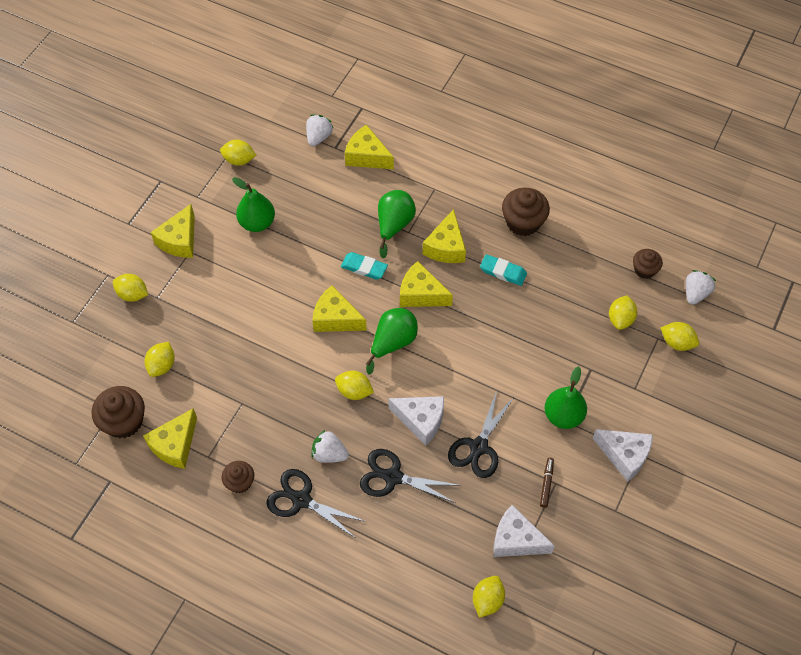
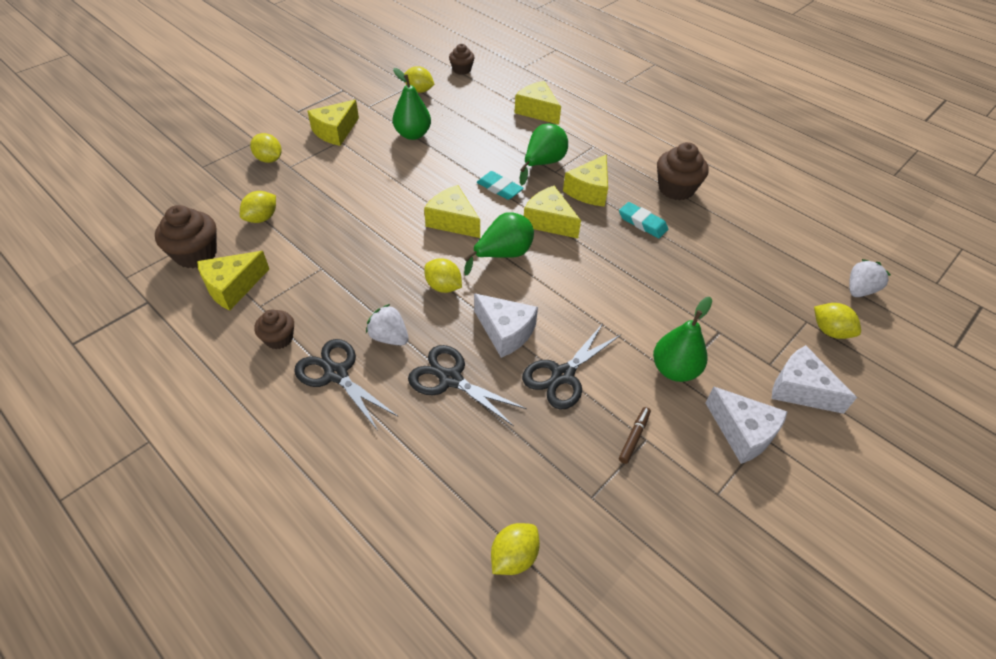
camera: 15 degrees right, 10 degrees down
white strawberry [306,115,334,146] -> none
white cheese [494,505,555,557] -> white cheese moved to [772,345,857,414]
yellow lemon [609,296,637,330] -> none
brown cupcake [633,249,663,279] -> brown cupcake moved to [449,44,475,75]

